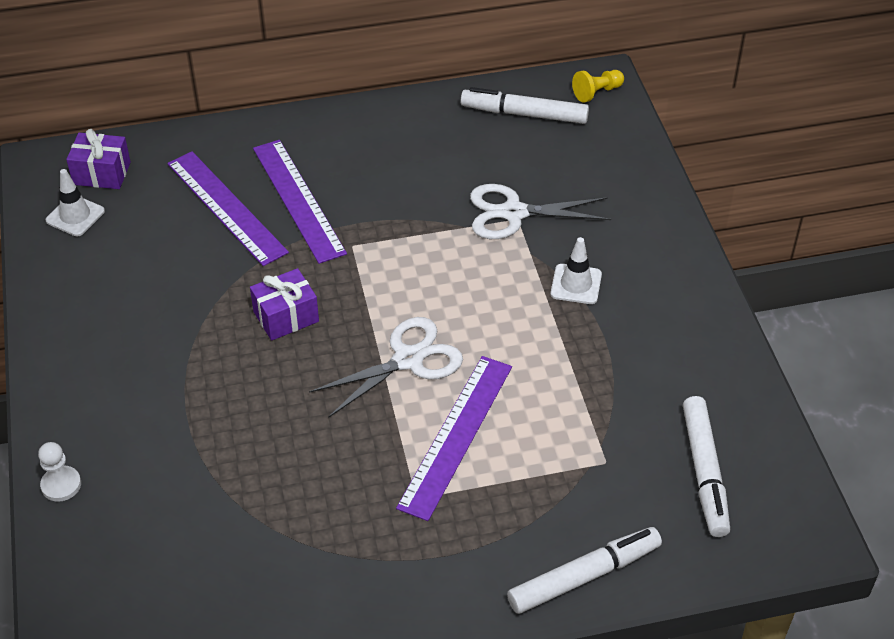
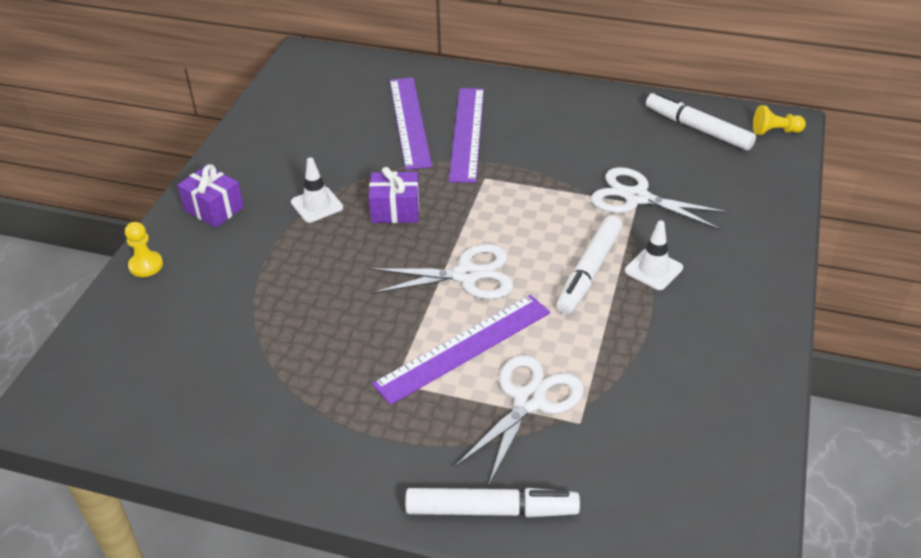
camera: 30 degrees right, 5 degrees down
white pawn [38,442,81,502] -> yellow pawn [125,222,163,277]
white traffic cone [46,169,105,236] -> white traffic cone moved to [291,157,343,223]
purple gift [66,129,131,189] -> purple gift moved to [177,164,244,228]
white marker [683,396,730,537] -> white marker moved to [556,216,623,314]
none -> white scissors [454,355,584,486]

